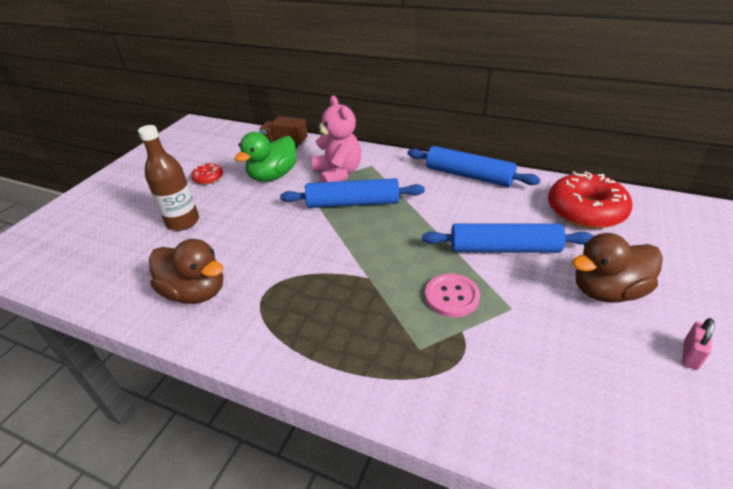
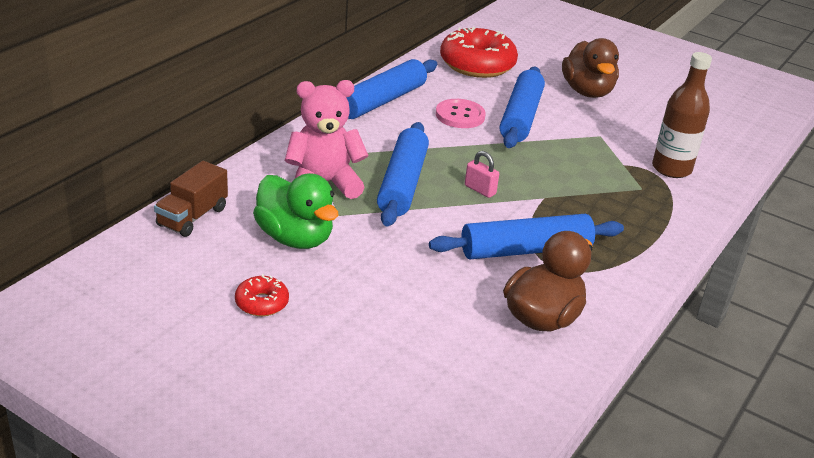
camera: 85 degrees left, 5 degrees down
brown bottle [138,125,199,231] -> brown bottle moved to [652,52,712,178]
pink button [425,273,480,317] -> pink button moved to [436,99,486,128]
pink padlock [682,318,715,370] -> pink padlock moved to [465,151,499,198]
none -> blue rolling pin [429,214,624,259]

